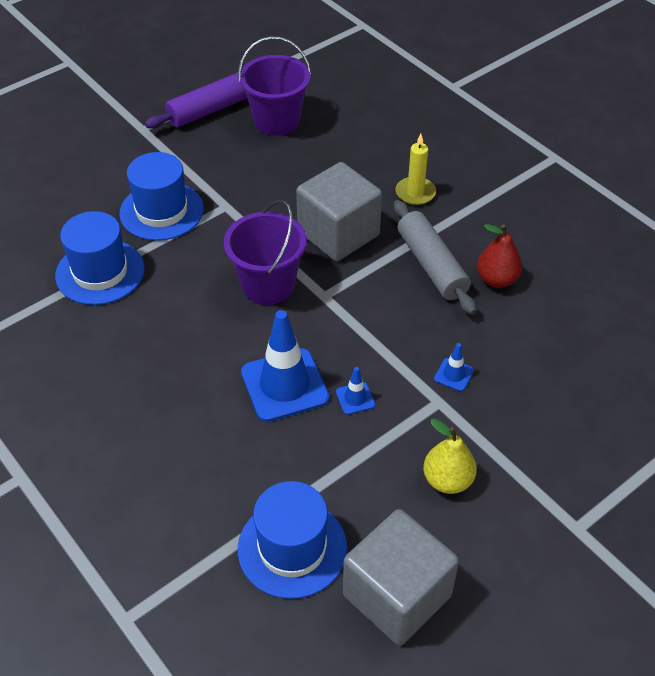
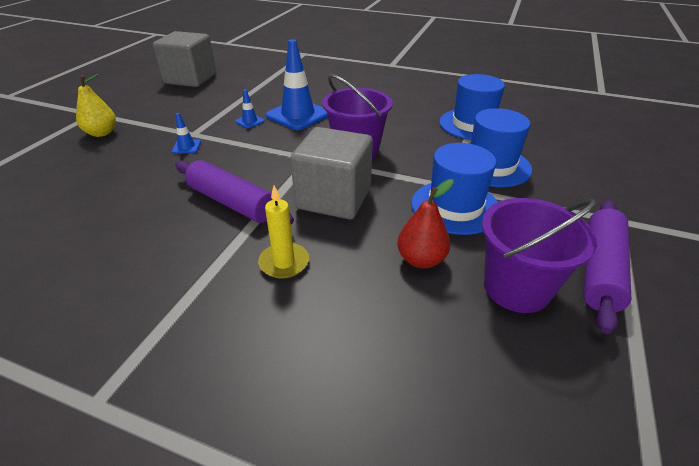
camera: 150 degrees right, 10 degrees down
blue hat [238,481,347,599] -> blue hat moved to [411,143,498,235]
grey rolling pin [394,200,476,315] -> purple rolling pin [175,160,294,224]
yellow pear [423,419,477,494] -> yellow pear moved to [76,74,116,137]
red pear [477,224,522,288] -> red pear moved to [397,179,454,269]

